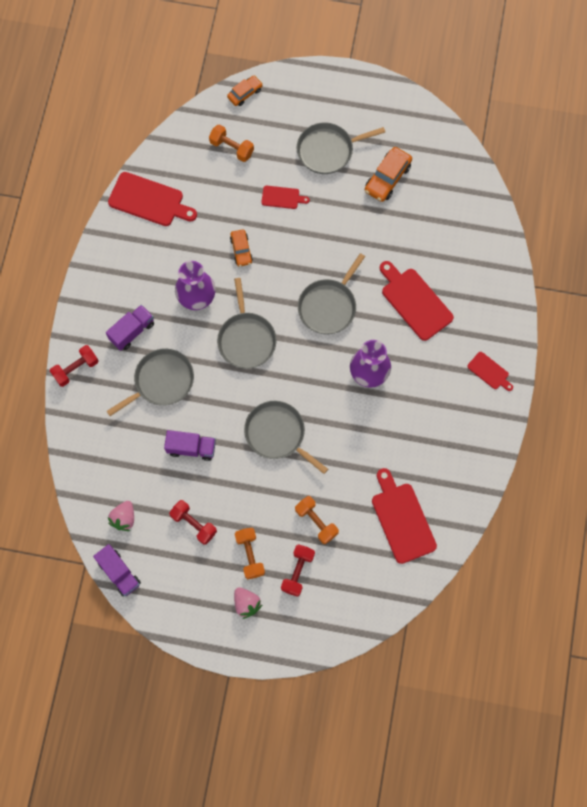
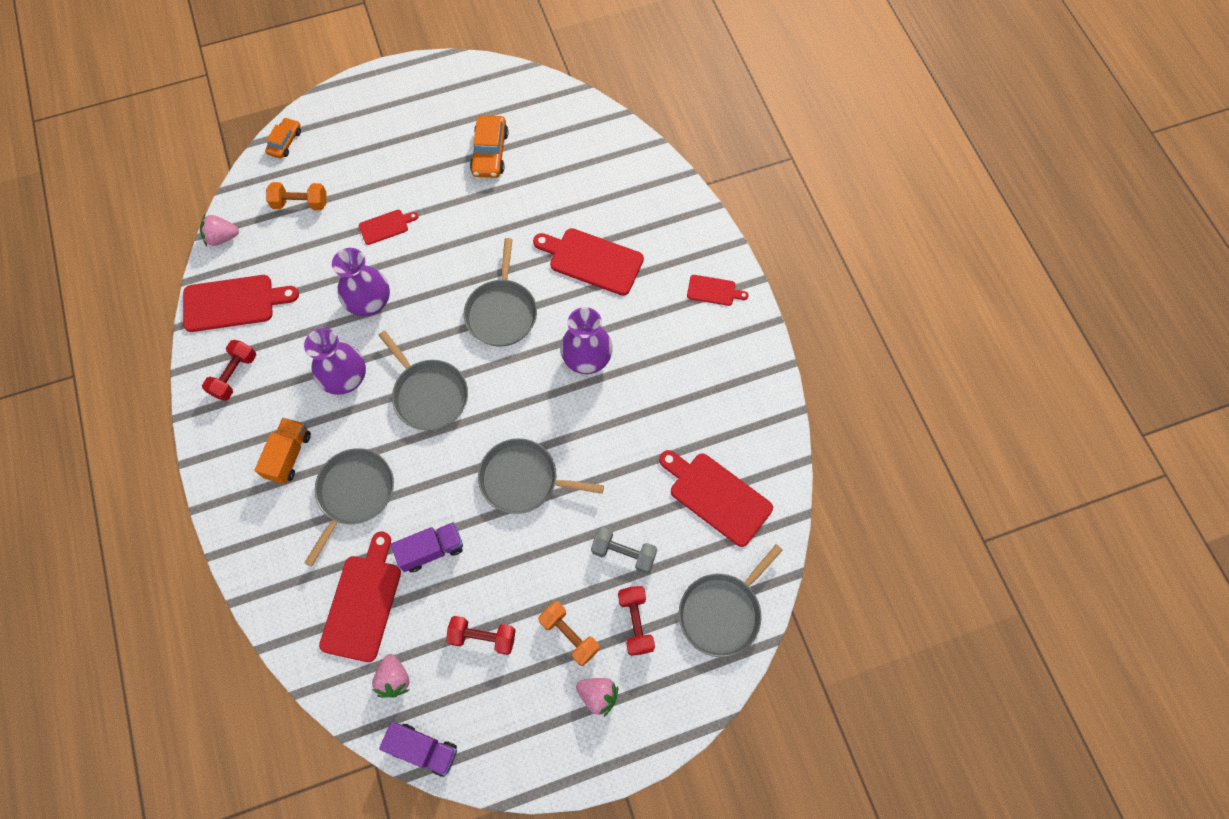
camera: 30 degrees left, 5 degrees down
red dumbbell [50,345,99,387] -> red dumbbell moved to [202,340,256,401]
purple truck [106,305,154,351] -> orange truck [254,418,311,484]
orange car [230,229,253,267] -> purple vase [332,248,390,316]
orange dumbbell [295,496,339,544] -> grey dumbbell [591,527,657,574]
grey pan [297,122,386,174] -> grey pan moved to [679,544,783,657]
none -> pink strawberry [200,215,239,246]
none -> red cutting board [319,532,401,662]

